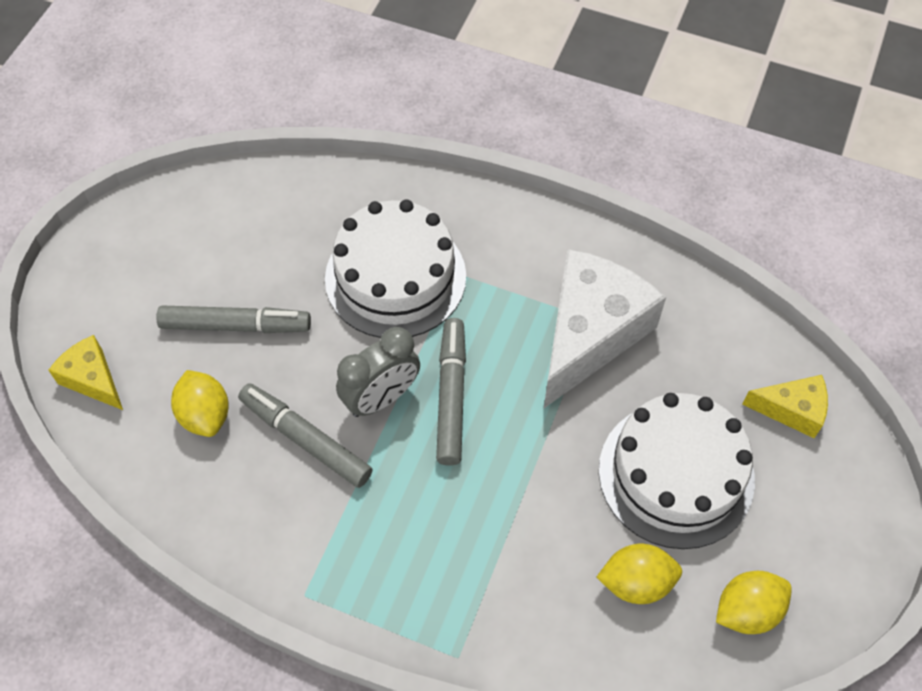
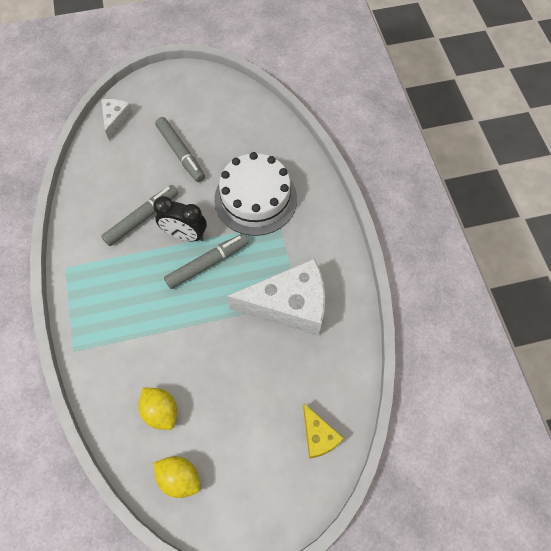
camera: 55 degrees right, 5 degrees up
yellow cheese [48,335,123,410] -> white cheese [101,99,133,141]
yellow lemon [171,370,229,437] -> none
grey marker [238,383,373,488] -> grey marker turned 45 degrees clockwise [101,185,178,246]
grey clock [336,327,420,417] -> black clock [153,196,207,242]
white cake [599,393,755,549] -> none

